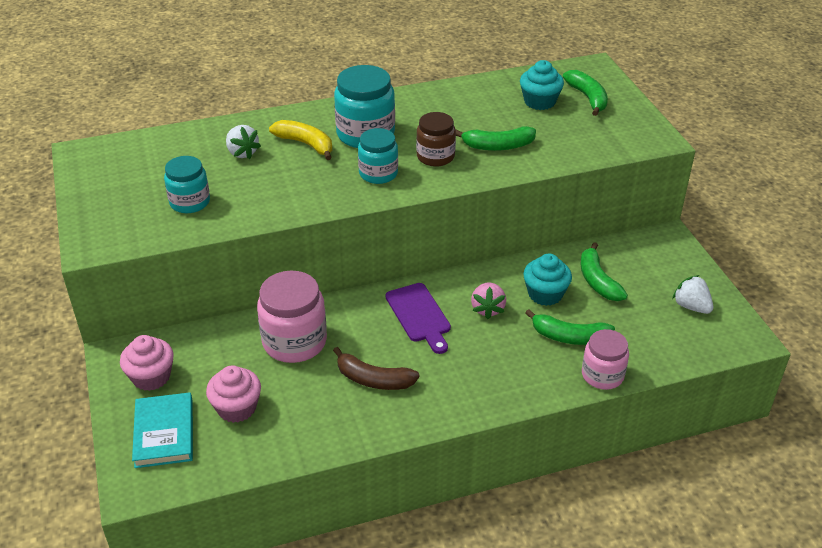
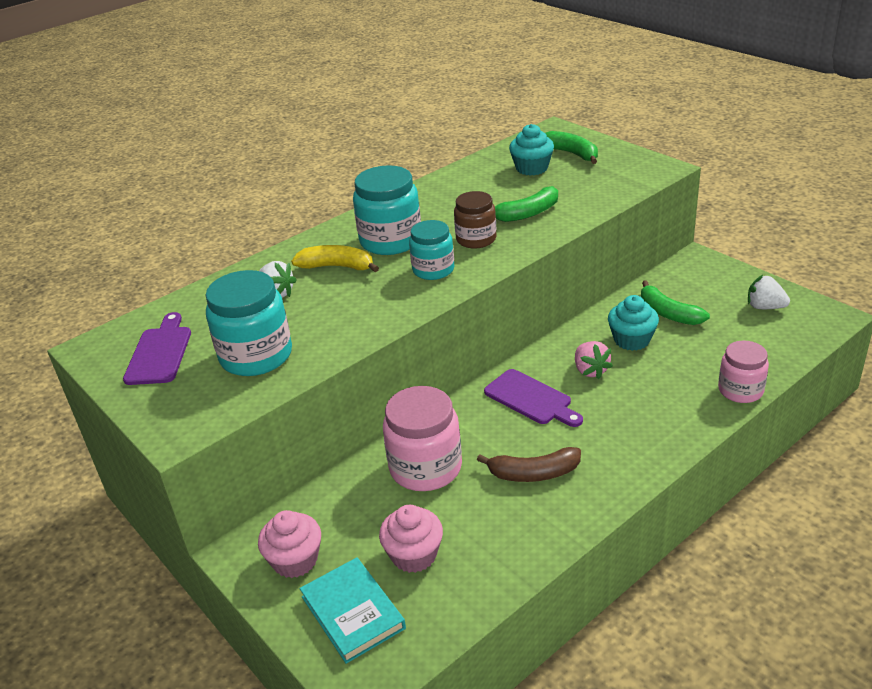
camera: 20 degrees left, 5 degrees down
turquoise jar [164,156,210,213] -> turquoise jar [205,270,292,376], size x1.57
green banana [525,309,615,345] -> none
none -> purple cutting board [123,312,191,385]

